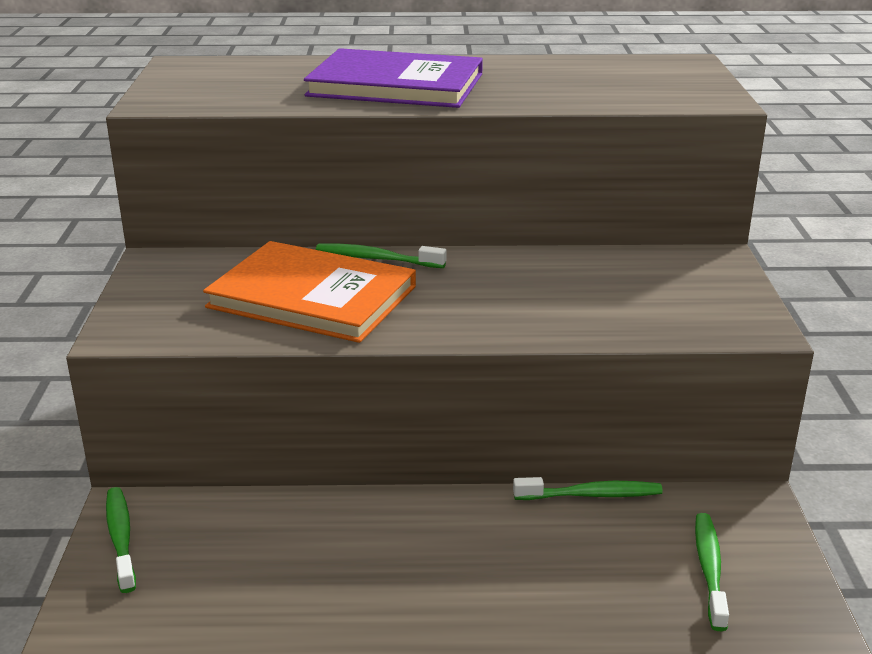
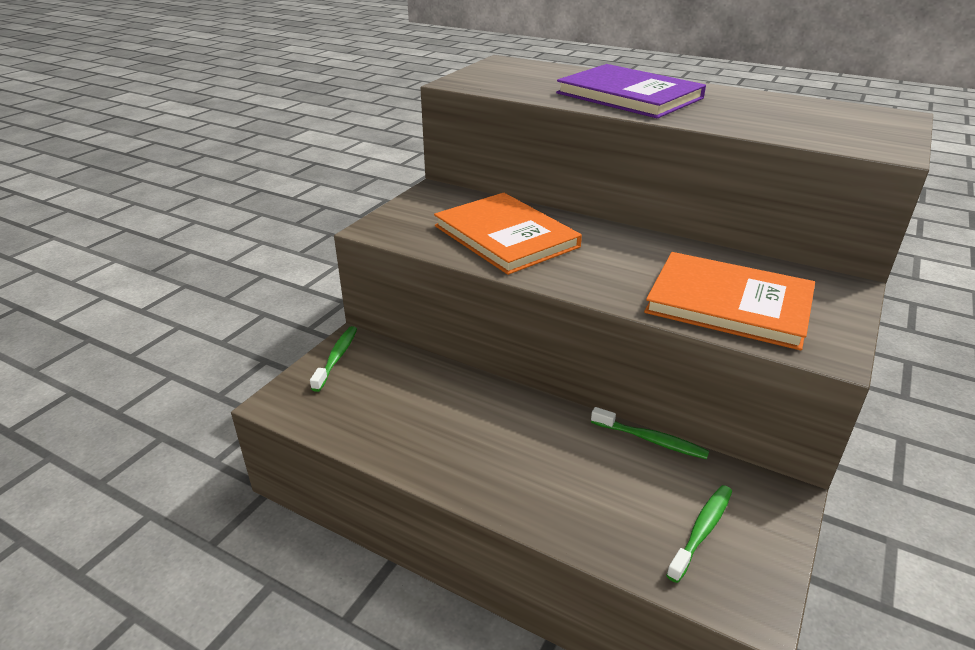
camera: 30 degrees right, 5 degrees up
green toothbrush [316,244,446,268] -> none
none -> orange book [644,252,815,350]

